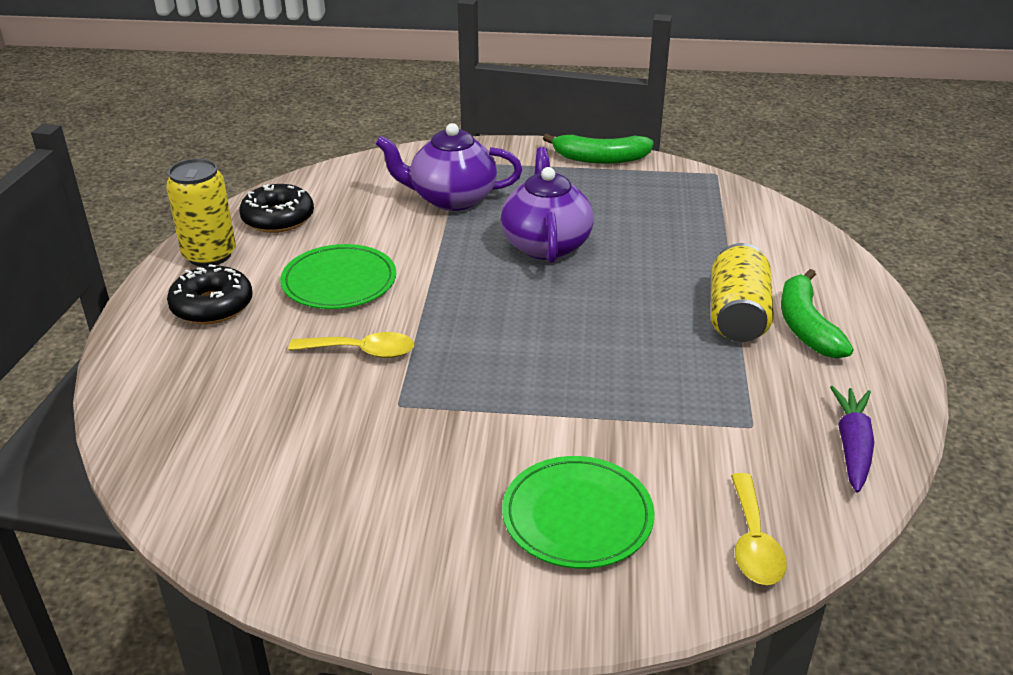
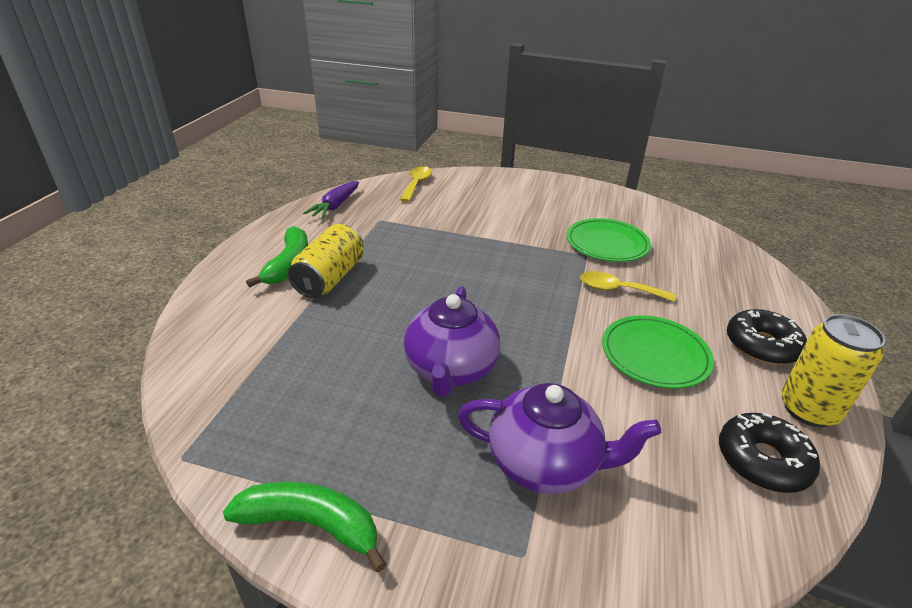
camera: 170 degrees left, 0 degrees up
green plate [502,456,655,569] -> green plate moved to [566,218,651,262]

